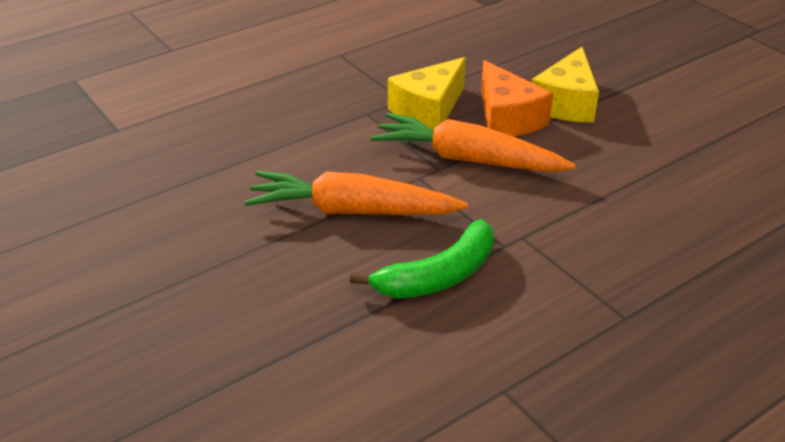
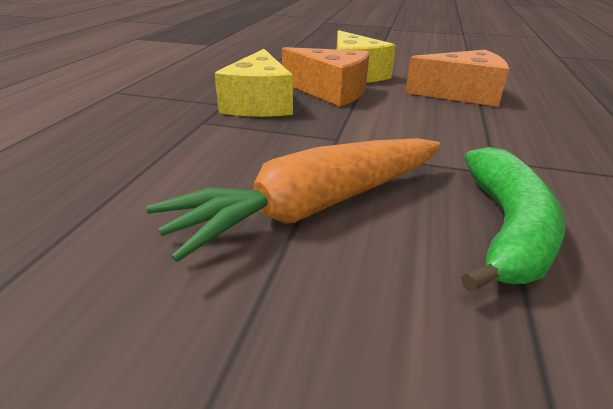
camera: 40 degrees left, 5 degrees down
orange carrot [370,113,576,172] -> none
none -> orange cheese [405,50,509,107]

